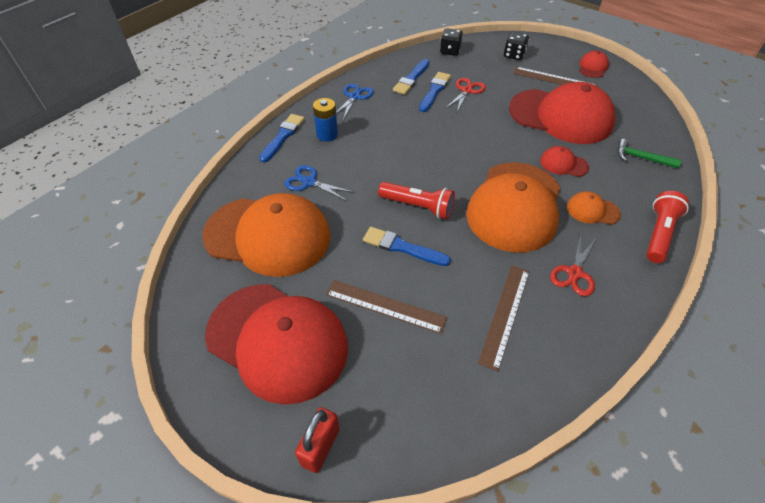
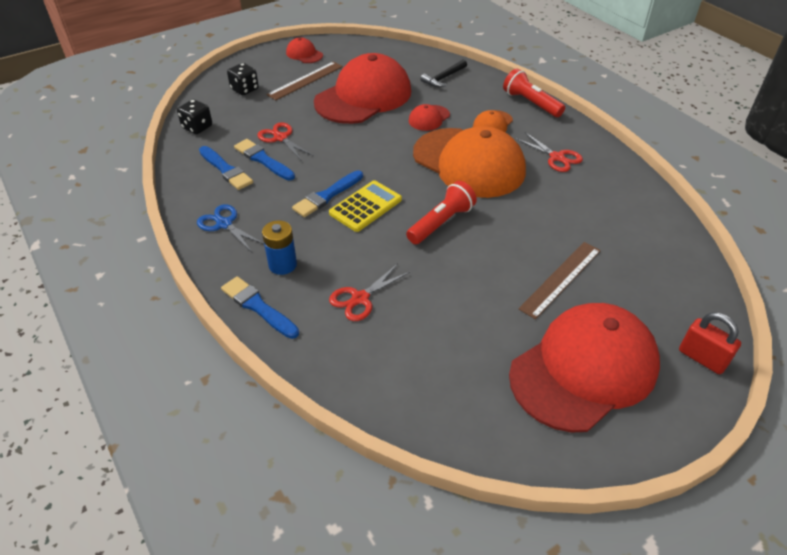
camera: 70 degrees left, 5 degrees down
orange cap [202,193,331,277] -> none
blue scissors [284,165,353,201] -> red scissors [329,264,410,321]
blue brush [363,227,451,266] -> blue brush moved to [292,170,363,217]
brown ruler [478,265,530,371] -> none
green hammer [618,139,681,168] -> black hammer [421,59,467,87]
none -> yellow calculator [329,180,402,232]

